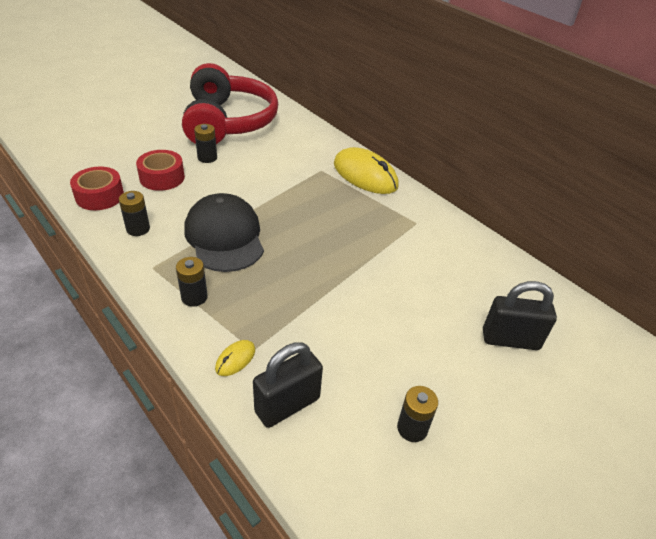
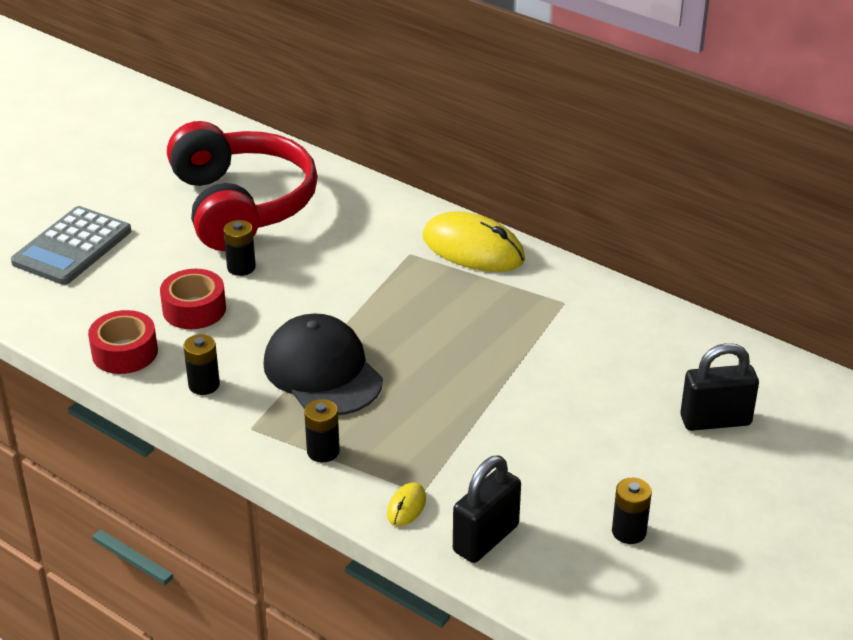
camera: 10 degrees left, 5 degrees down
none -> grey calculator [11,206,131,285]

